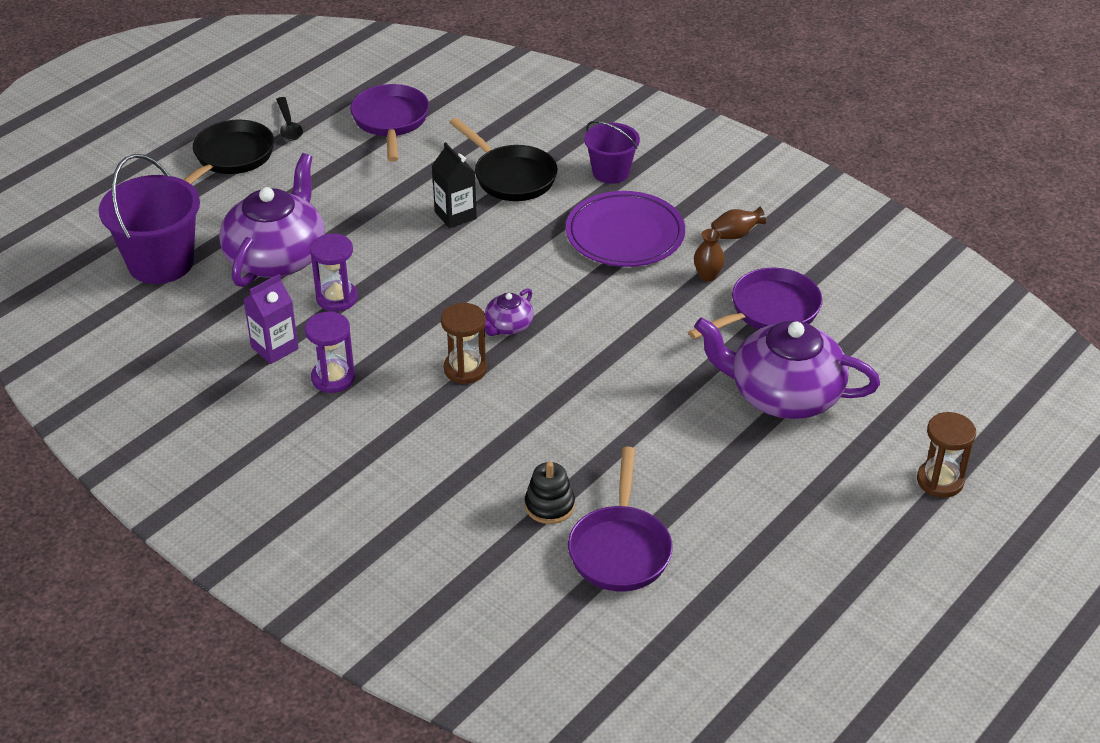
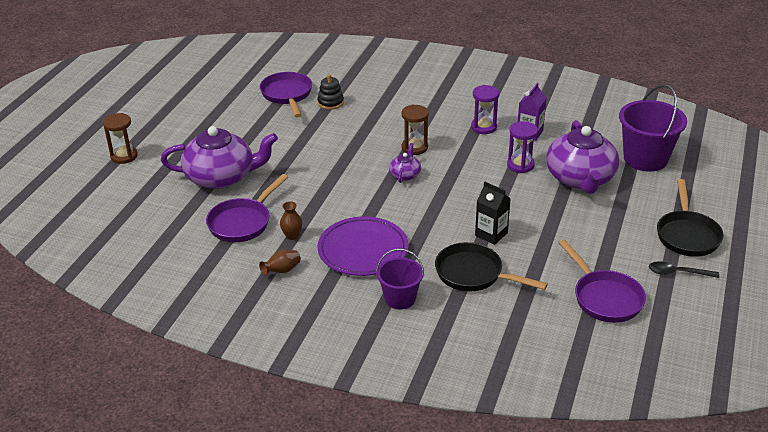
camera: 160 degrees right, 5 degrees down
black spoon [276,97,303,141] -> black spoon turned 45 degrees counterclockwise [649,261,719,278]

